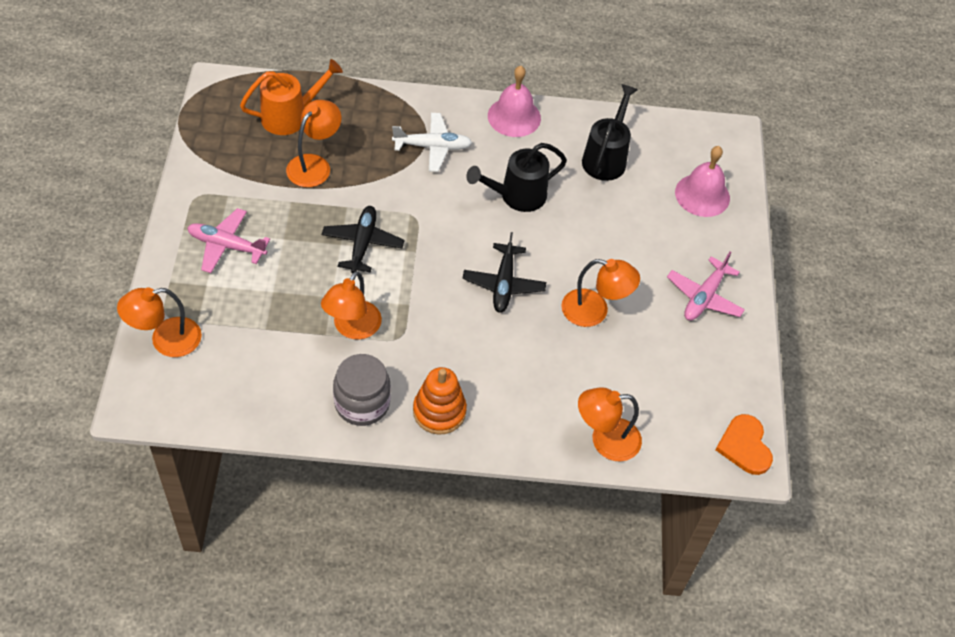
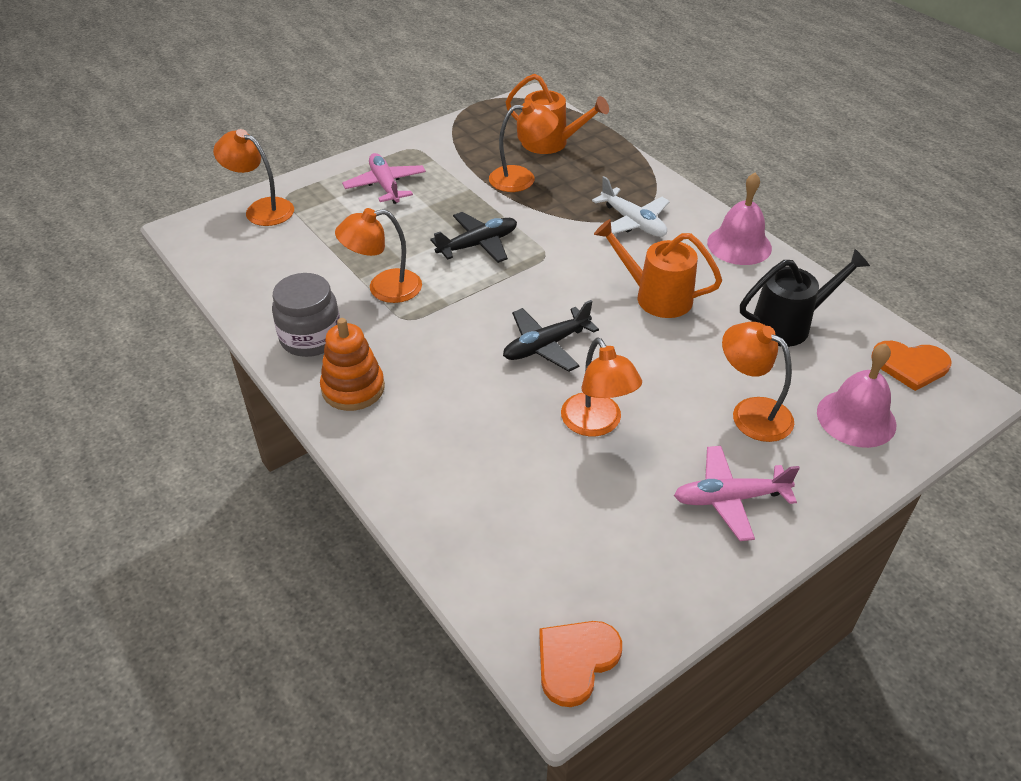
camera: 55 degrees right, 10 degrees down
black watering can [466,143,567,212] -> orange watering can [594,219,722,318]
orange lamp [578,387,642,461] -> orange lamp moved to [722,322,794,442]
none -> orange heart [871,341,952,391]

